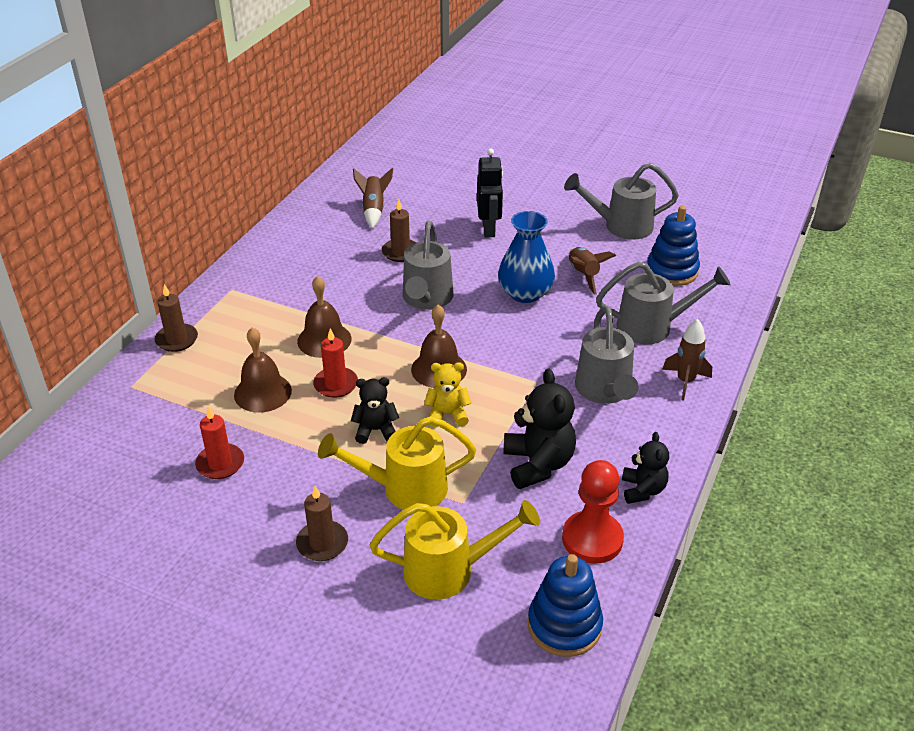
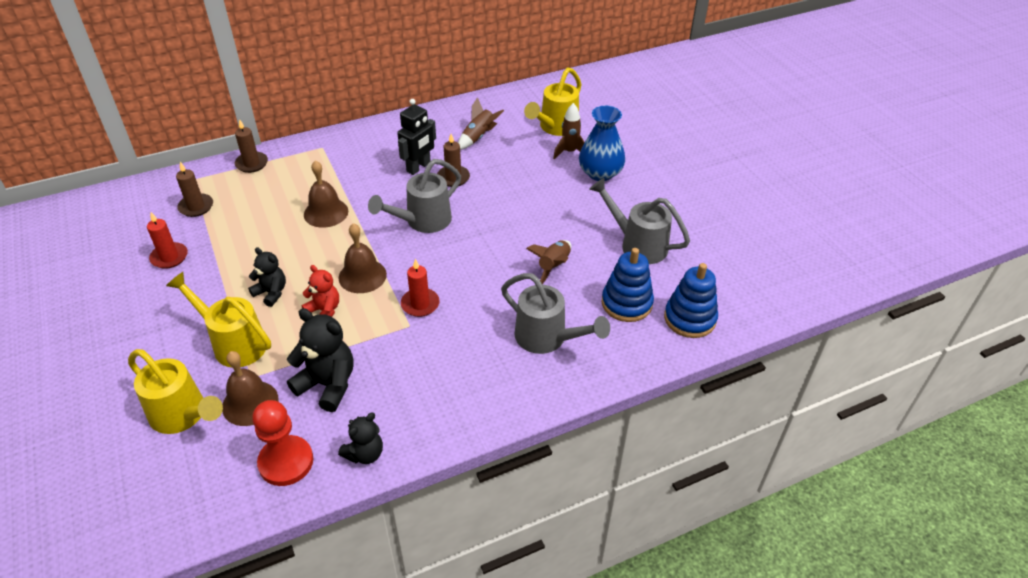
camera: 40 degrees right, 5 degrees up
brown bell [234,327,292,413] -> brown bell moved to [222,351,278,426]
brown candle [296,486,348,561] -> brown candle moved to [176,162,213,217]
red candle [313,328,358,398] -> red candle moved to [401,259,440,317]
yellow teddy bear [424,362,472,427] -> red teddy bear [301,265,339,317]
black robot [477,148,503,237] -> black robot moved to [397,99,436,175]
blue vase [498,211,555,303] -> blue vase moved to [579,106,625,181]
black teddy bear [503,368,576,489] -> black teddy bear turned 90 degrees counterclockwise [287,308,354,412]
blue stacking toy [528,554,603,657] -> blue stacking toy moved to [664,263,718,338]
grey watering can [575,306,638,404] -> none
brown rocket [662,319,712,401] -> brown rocket moved to [553,103,585,159]
none -> yellow watering can [524,67,582,136]

